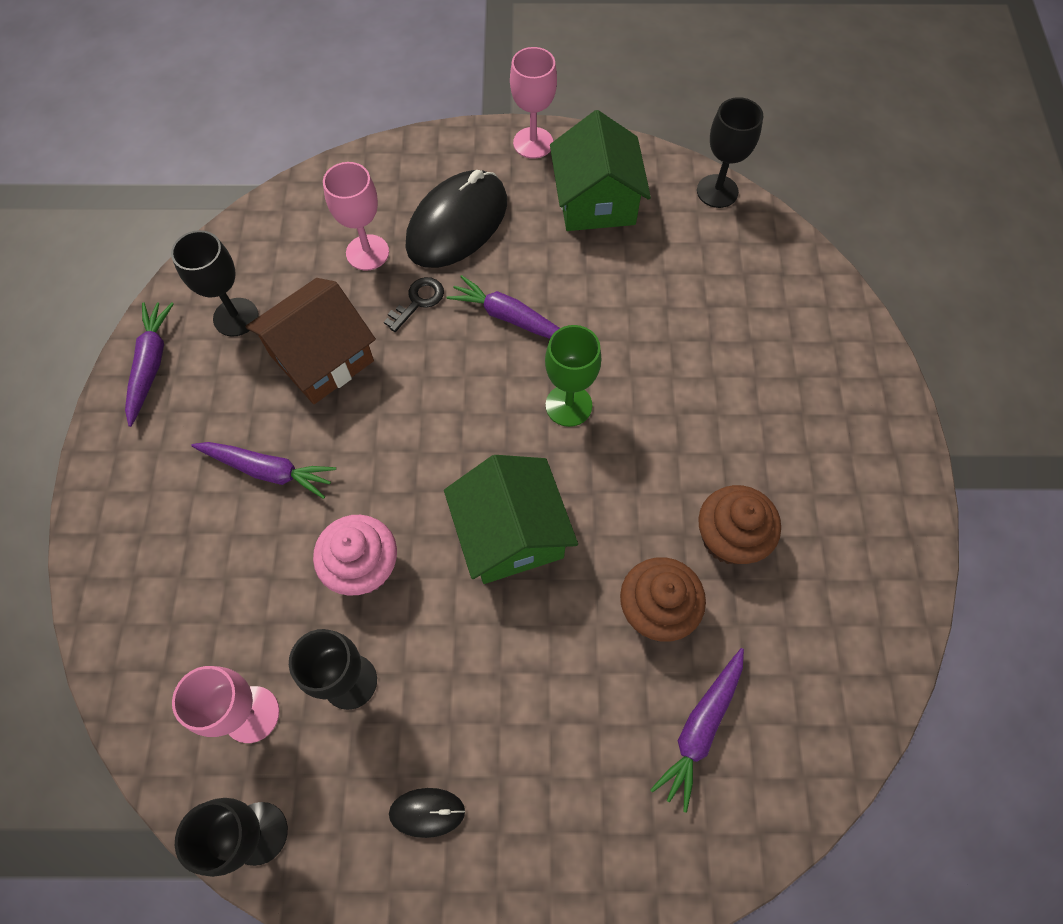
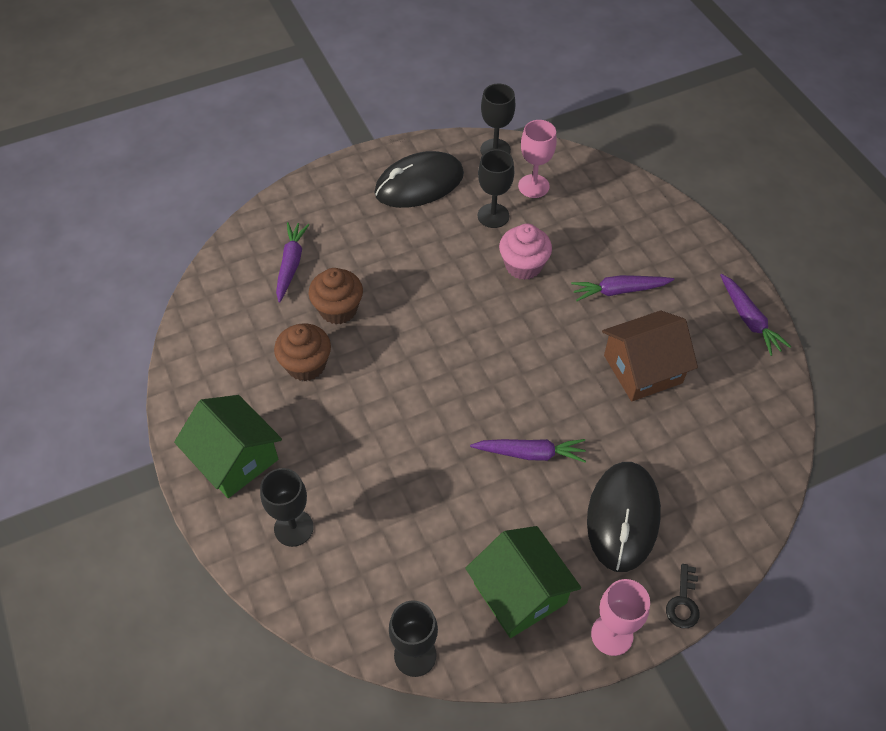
camera: 155 degrees right, 10 degrees down
black goblet [171,230,259,337] -> black goblet moved to [260,468,314,547]
brown house [245,278,376,404] -> brown house turned 45 degrees clockwise [602,311,698,401]
pink goblet [323,162,389,271] -> none
black key [384,277,444,332] -> black key moved to [666,564,700,628]
black mouse [389,788,465,838] -> black mouse [374,151,464,208], size x2.30
green house [444,455,578,584] -> green house moved to [174,395,282,498]
green goblet [545,325,601,427] -> none

